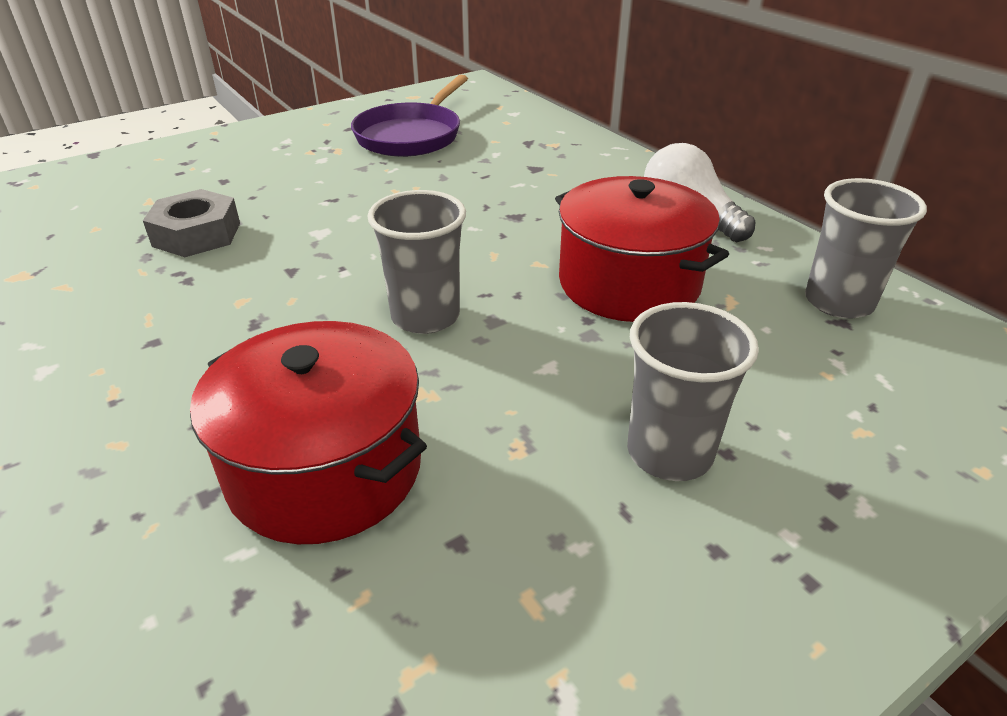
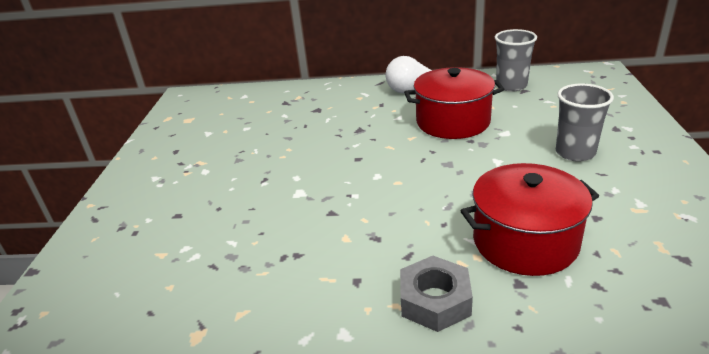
camera: 50 degrees left, 5 degrees down
grey nut [143,189,240,257] -> grey nut moved to [400,256,473,332]
purple pan [351,75,468,157] -> none
grey cup [367,190,466,334] -> none

